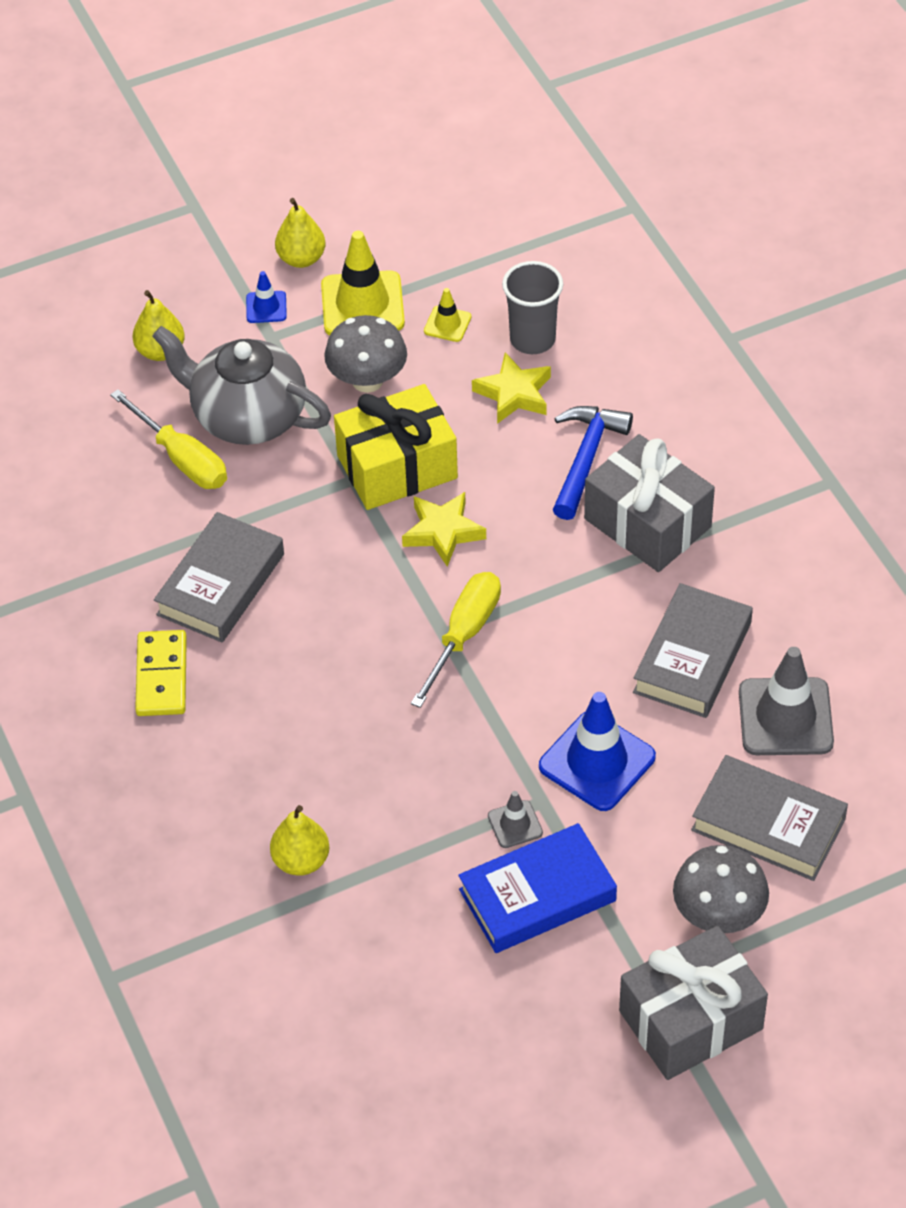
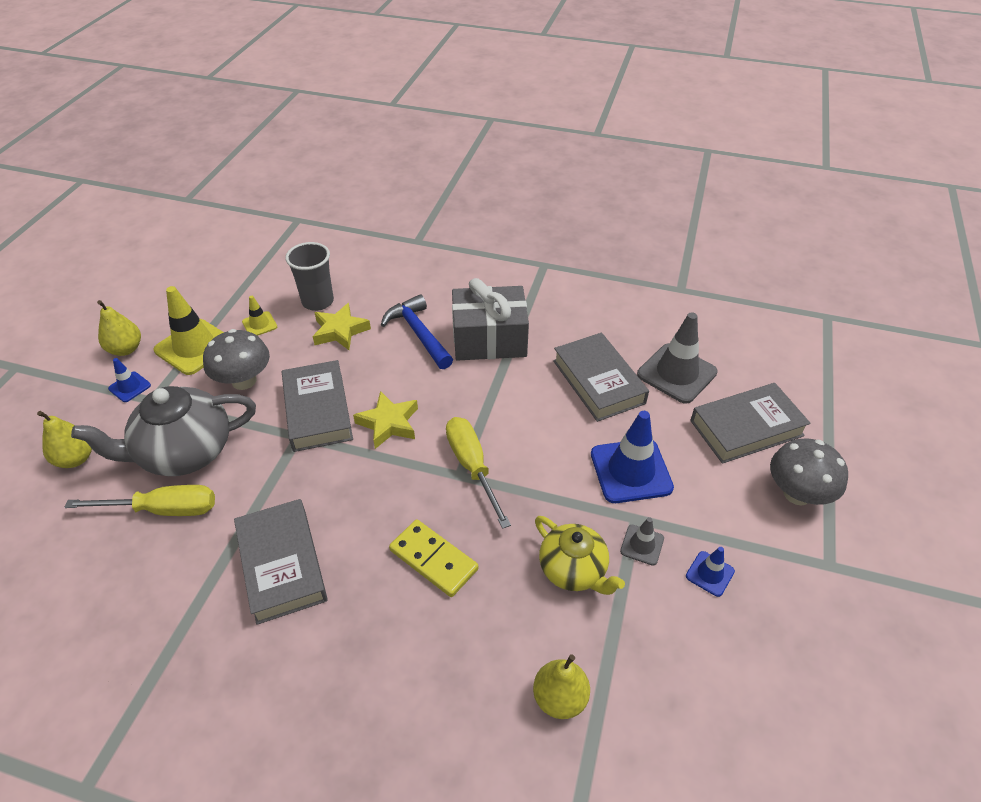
camera: 50 degrees left, 5 degrees down
yellow domino [135,630,187,716] -> yellow domino moved to [389,519,478,597]
yellow gift [334,384,458,510] -> grey book [282,360,353,452]
blue book [458,823,617,953] -> blue traffic cone [686,547,735,597]
grey gift [619,925,768,1080] -> none
none -> yellow teapot [535,516,625,595]

